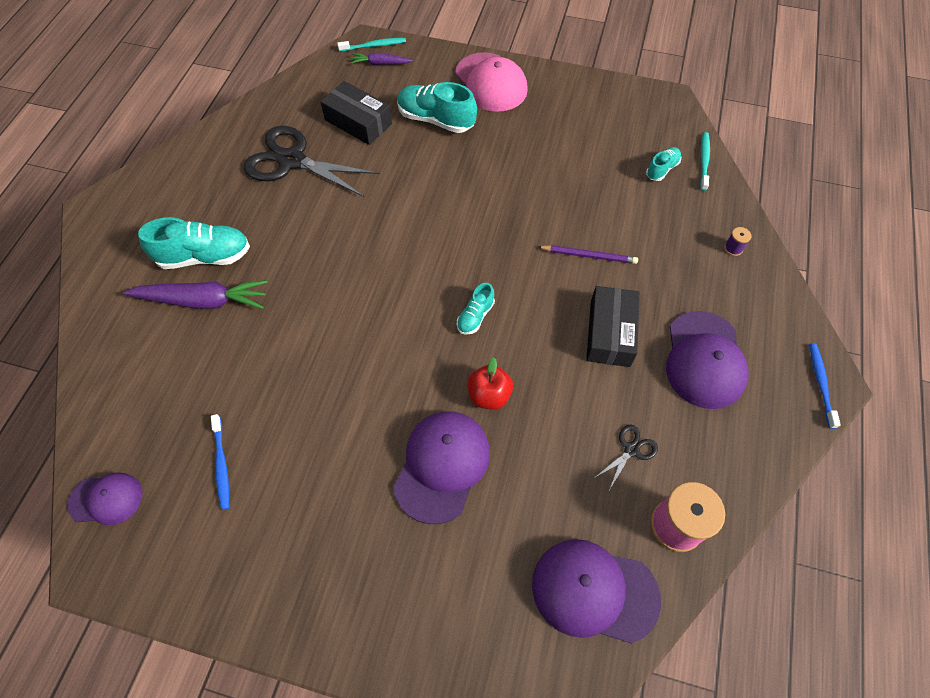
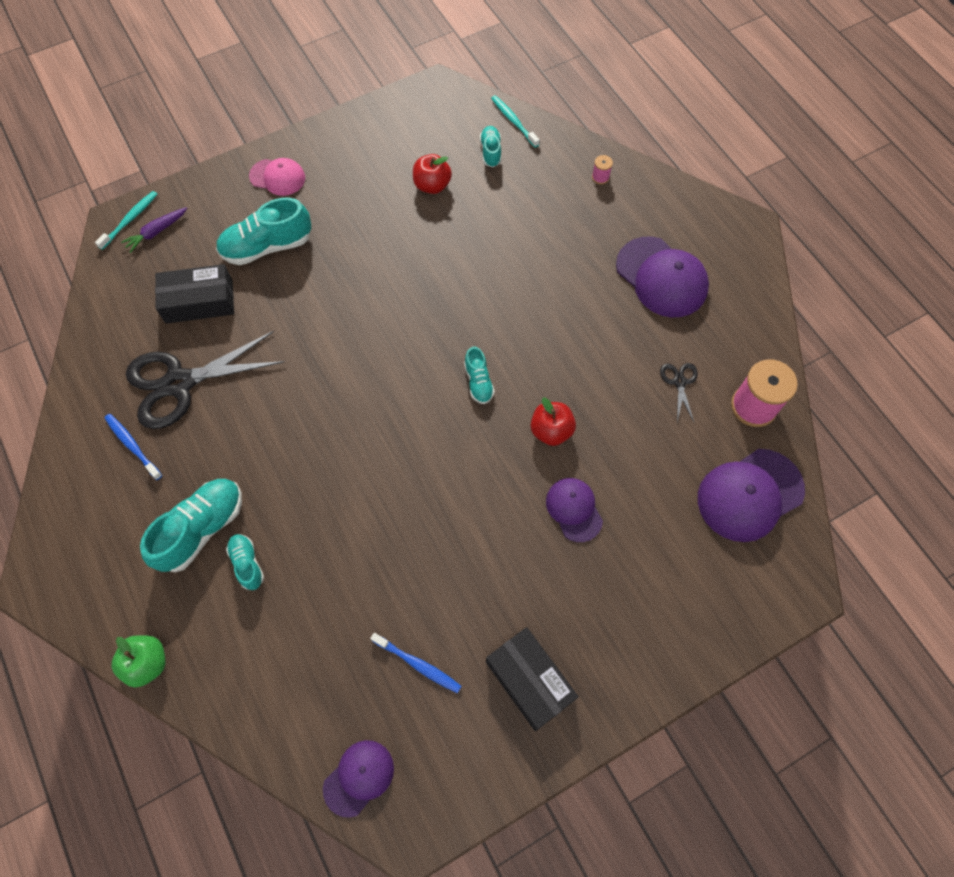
camera: 45 degrees left, 5 degrees up
purple carrot [123,280,268,309] -> turquoise shoe [226,534,264,590]
purple cap [393,411,490,524] -> purple cap [546,478,603,542], size x0.60
pink cap [455,52,528,112] -> pink cap [249,158,305,196], size x0.60
purple pencil [538,245,638,264] -> none
black box [586,286,640,367] -> black box moved to [486,627,579,731]
purple spool [724,227,751,256] -> pink spool [592,155,613,184]
blue toothbrush [809,343,841,429] -> blue toothbrush moved to [104,414,162,480]
none -> green apple [112,635,165,688]
none -> red apple [413,154,452,194]

